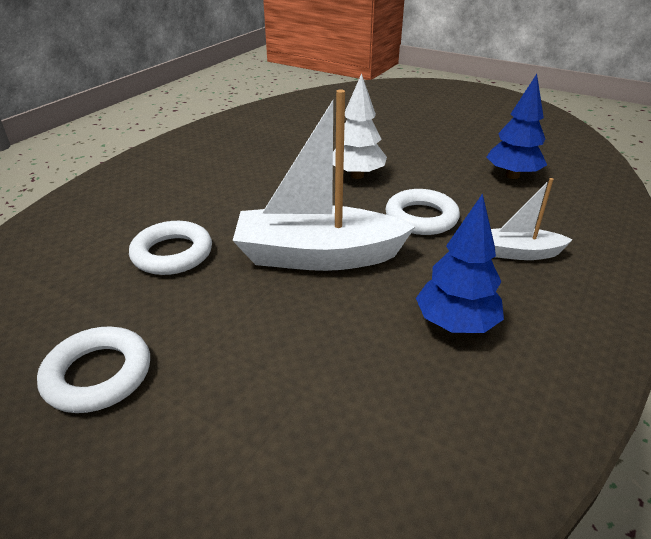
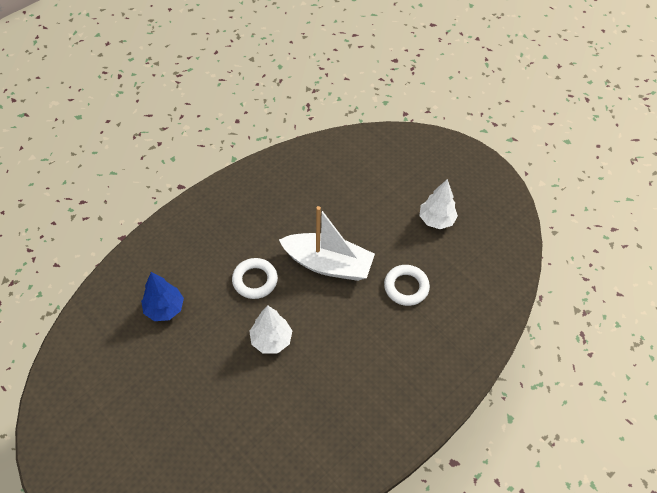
camera: 165 degrees left, 20 degrees up
white ring [37,327,150,413] -> white tree [420,179,458,229]
blue tree [416,193,504,333] -> none
white boat [491,178,573,260] -> none

